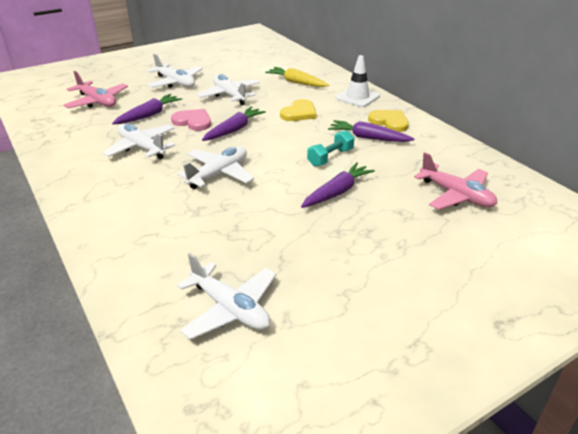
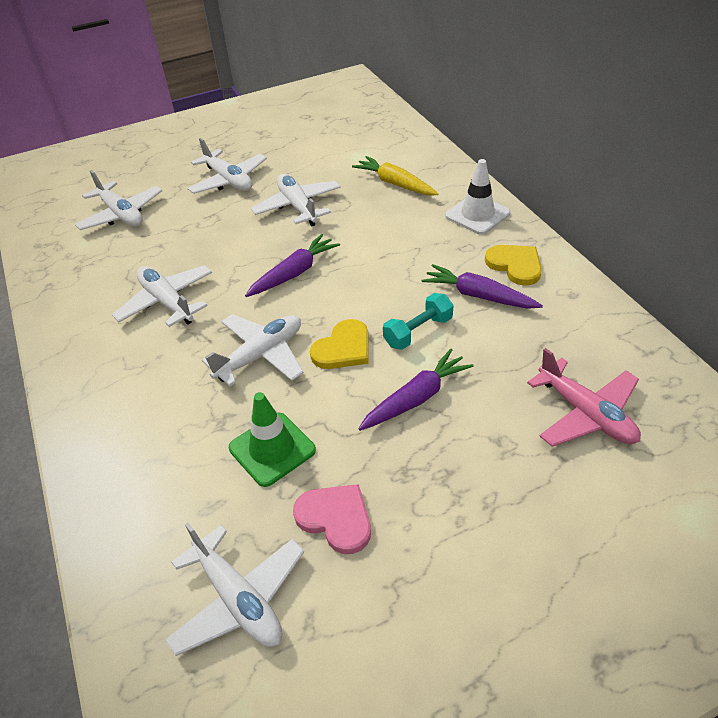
camera: 10 degrees right, 10 degrees up
pink plane [63,71,128,108] -> white plane [75,170,162,230]
purple carrot [112,94,182,124] -> none
pink heart [171,109,211,131] -> pink heart moved to [293,484,371,554]
yellow heart [280,99,317,121] -> yellow heart moved to [310,319,369,369]
none -> green traffic cone [229,392,316,487]

